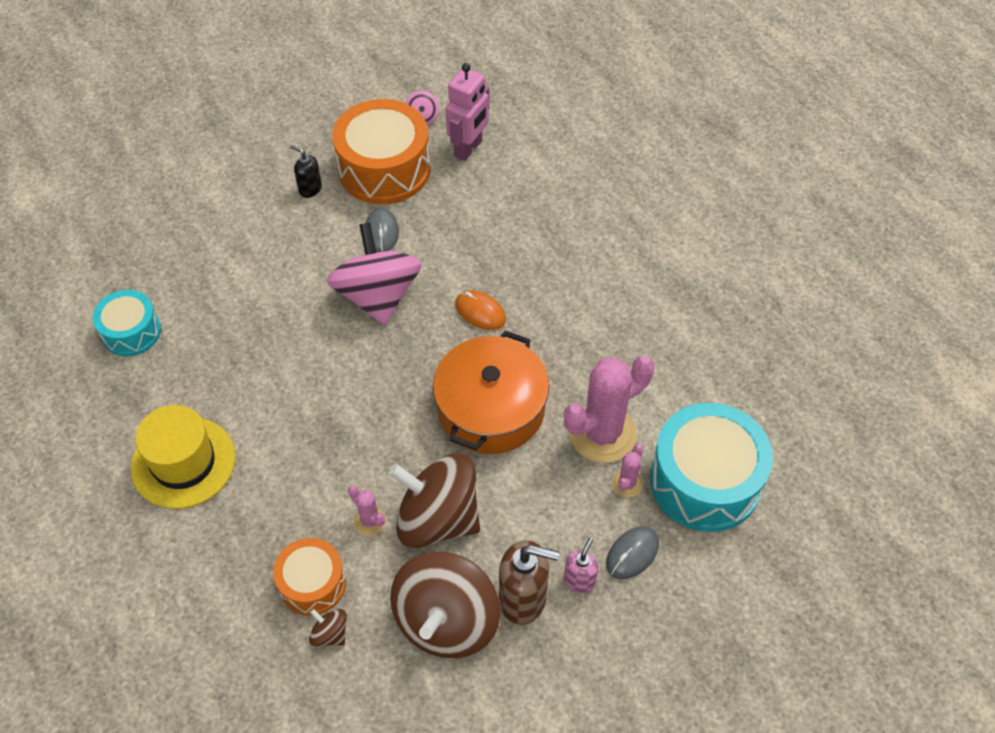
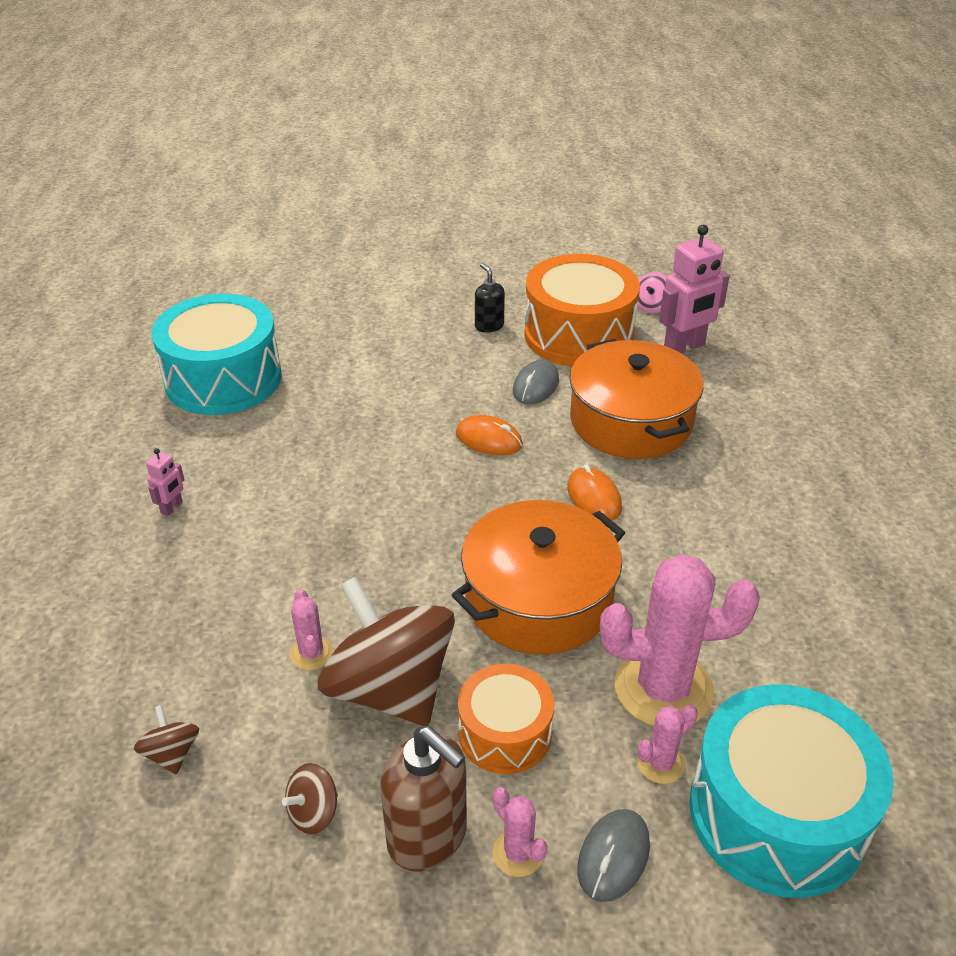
camera: 30 degrees right, 15 degrees down
turquoise drum [93,290,161,356] -> turquoise drum [151,293,282,415], size x1.75
yellow hat [131,405,236,509] -> pink robot [146,448,185,516]
orange drum [273,538,346,616] -> orange drum moved to [458,664,554,774]
pink spinning top [327,222,422,325] -> orange mouse [456,415,523,455]
brown spinning top [390,552,500,658] -> brown spinning top [282,763,338,834], size x0.41
pink soap dispenser [564,538,599,593] -> pink cactus [493,787,548,877]
grey mouse [606,526,659,579] -> grey mouse turned 45 degrees counterclockwise [577,809,650,902]
none -> orange pot [570,339,703,459]

